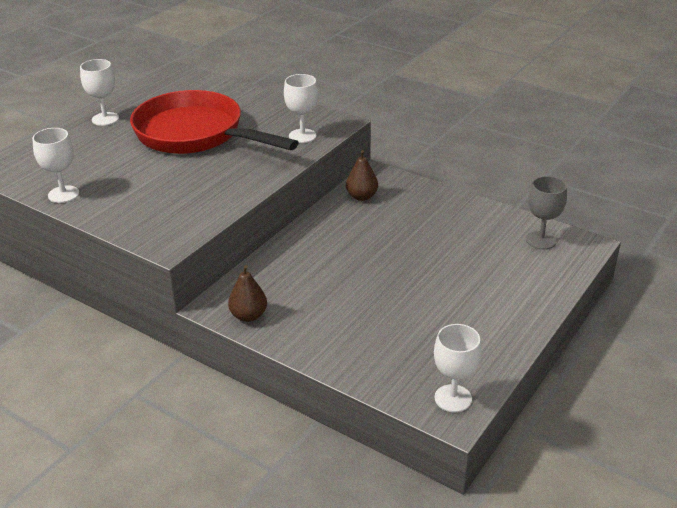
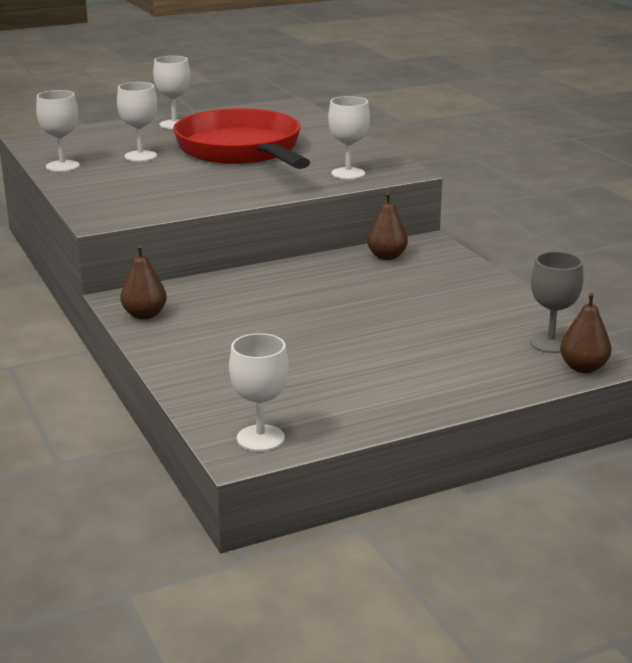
camera: 30 degrees right, 10 degrees down
none -> white goblet [117,82,157,162]
none -> brown pear [560,293,611,373]

